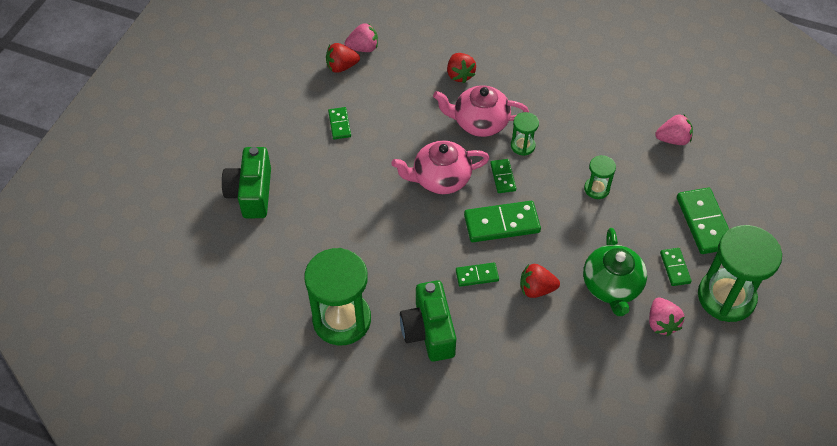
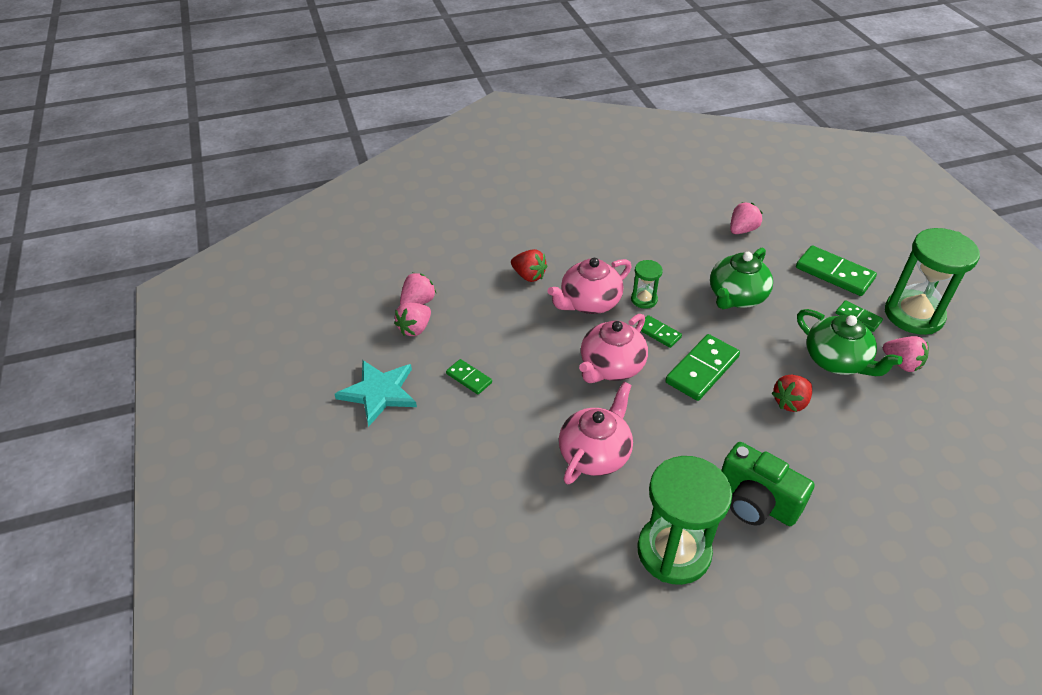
camera: 40 degrees left, 10 degrees down
green camera [222,147,271,218] -> none
red strawberry [326,43,360,73] -> pink strawberry [394,303,431,336]
green domino [456,263,499,287] -> none
green hourglass [584,155,616,199] -> green teapot [710,248,773,309]
none -> turquoise star [335,360,417,427]
none -> pink teapot [559,382,633,485]

